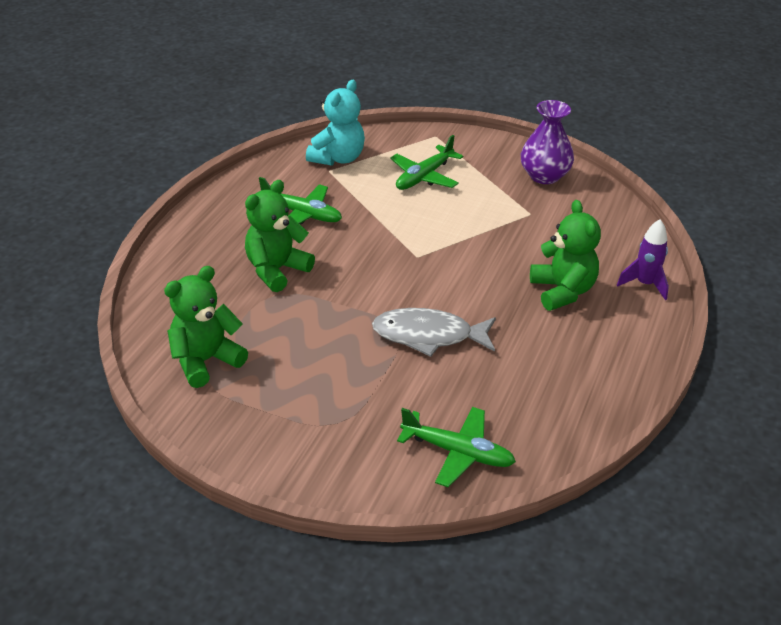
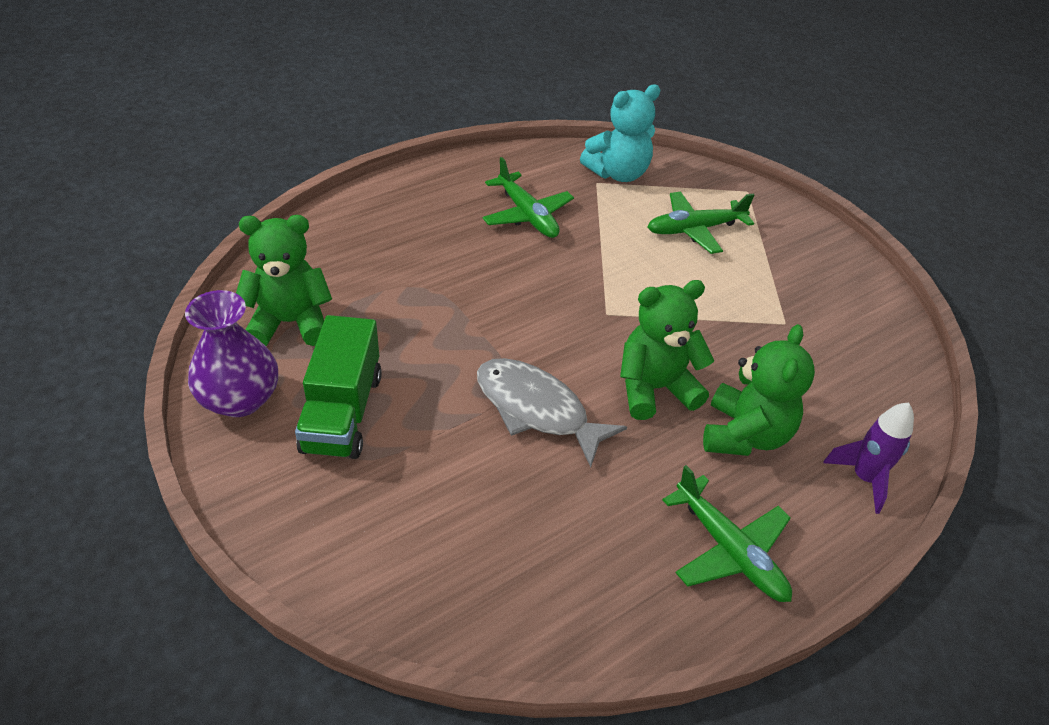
camera: 30 degrees right, 5 degrees up
green teddy bear [245,180,315,292] -> green teddy bear moved to [620,280,714,420]
green plane [397,407,516,487] -> green plane moved to [662,465,792,602]
purple vase [521,100,574,184] -> purple vase moved to [185,290,278,417]
none -> green truck [295,315,382,459]

